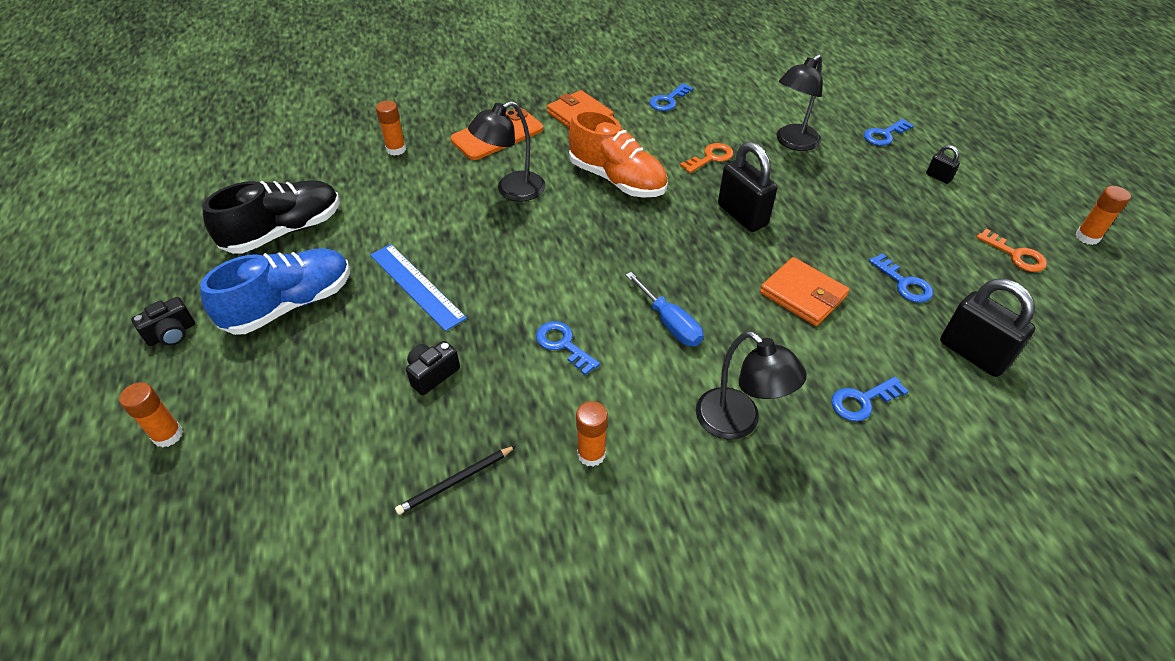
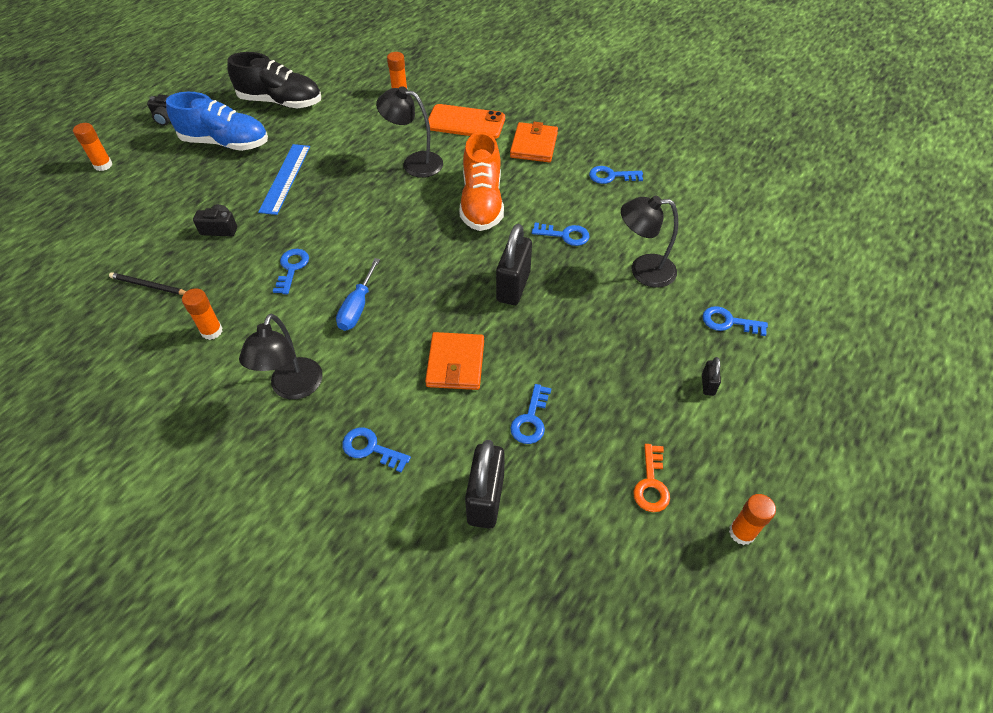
camera: 50 degrees right, 5 degrees up
orange key [680,143,733,173] -> blue key [532,223,590,246]

